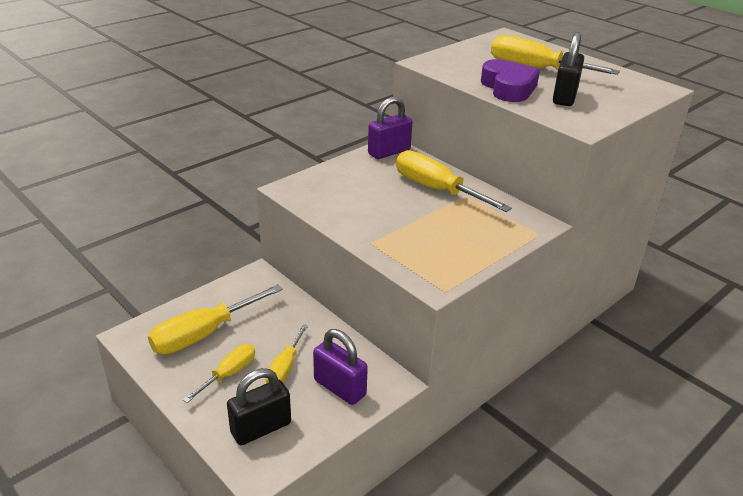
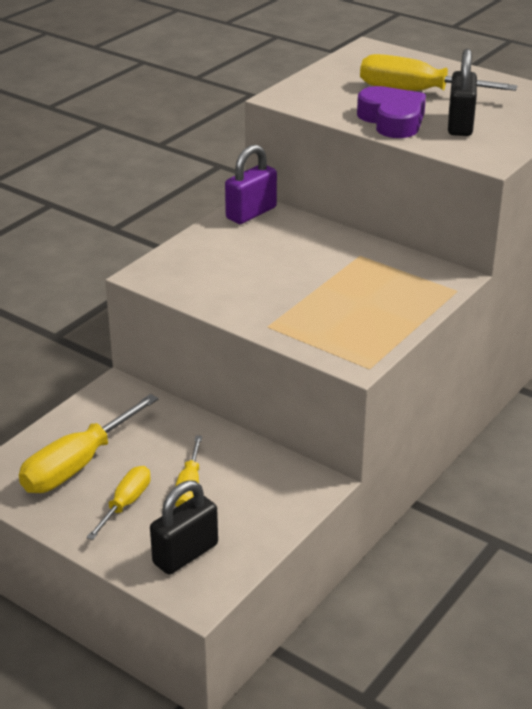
camera: 10 degrees left, 0 degrees up
purple padlock [313,329,368,405] -> none
yellow screwdriver [396,150,512,212] -> none

